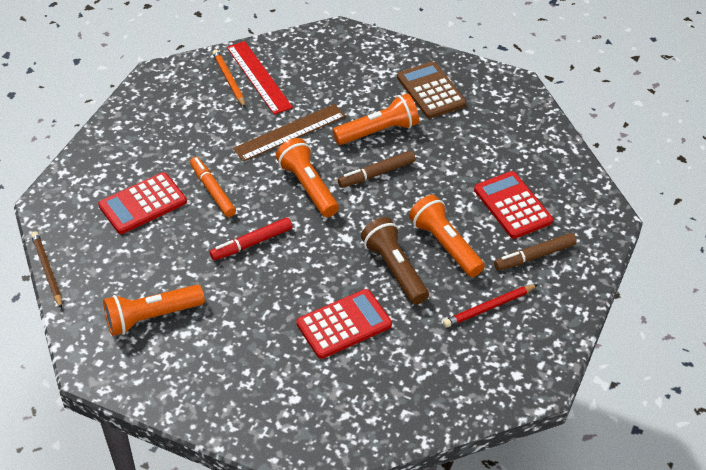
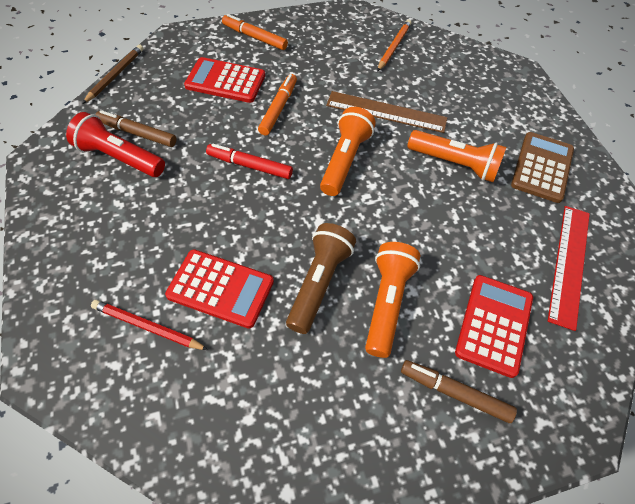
camera: 45 degrees right, 10 degrees up
orange flashlight [103,285,205,336] -> red flashlight [66,112,165,177]
red ruler [227,41,293,115] -> red ruler moved to [548,206,590,331]
brown marker [338,151,415,188] -> brown marker moved to [96,110,176,147]
red pencil [443,284,538,328] -> red pencil moved to [91,300,208,350]
none -> orange marker [222,14,288,50]

